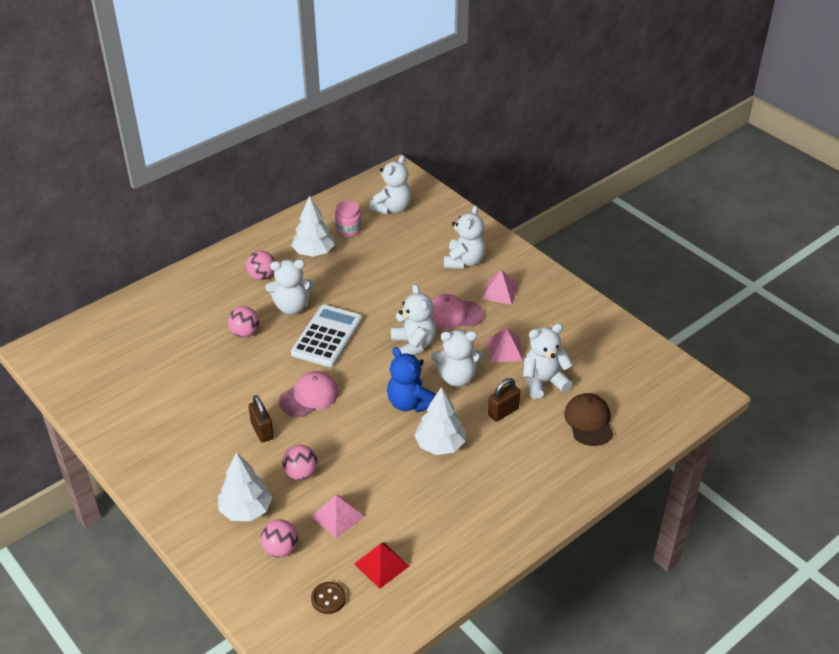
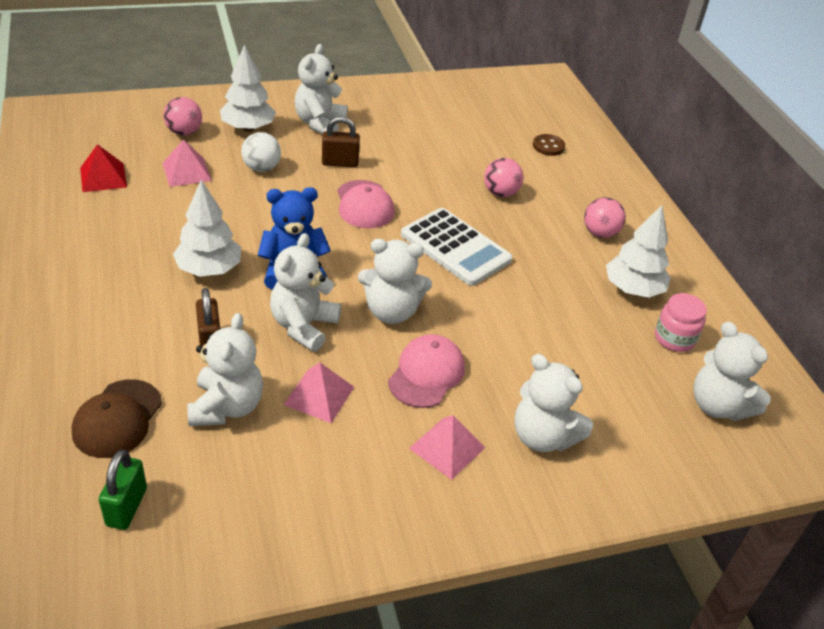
camera: 110 degrees right, 0 degrees up
white teddy bear [265,259,315,315] -> white teddy bear moved to [294,44,348,134]
pink ball [282,445,318,480] -> white ball [241,132,281,172]
brown button [311,582,346,614] -> brown button moved to [533,134,565,156]
brown cap [564,393,613,446] -> brown cap turned 90 degrees clockwise [72,379,162,458]
none -> green padlock [99,449,147,530]

